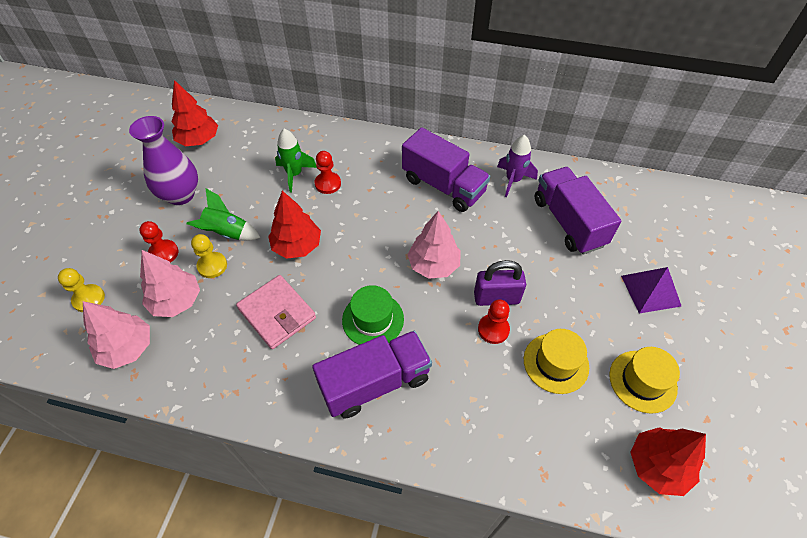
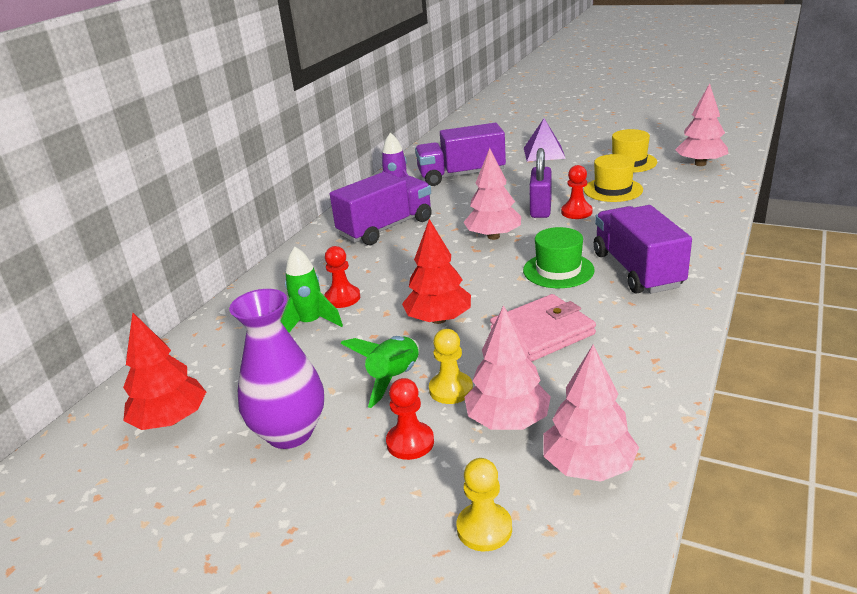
camera: 75 degrees left, 25 degrees down
red tree [630,427,706,496] -> pink tree [675,83,728,166]

